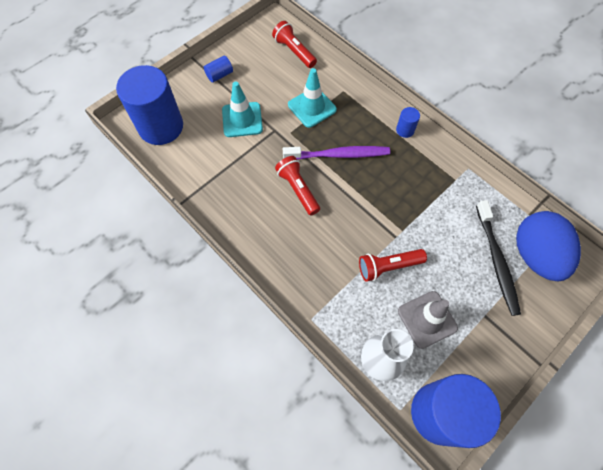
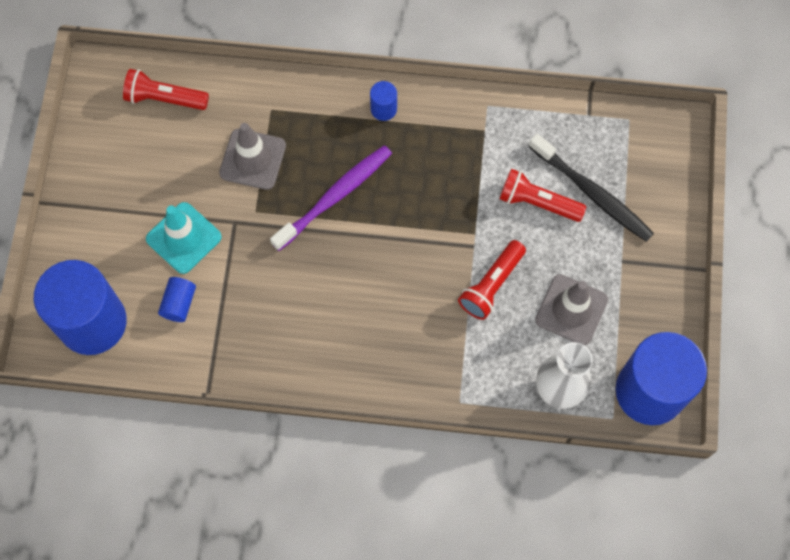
camera: 40 degrees left, 5 degrees up
blue cylinder [204,56,233,83] -> blue cylinder moved to [158,277,196,322]
red flashlight [275,156,320,216] -> red flashlight moved to [500,169,586,222]
turquoise traffic cone [288,68,337,128] -> grey traffic cone [219,123,286,190]
blue egg [516,211,581,281] -> none

